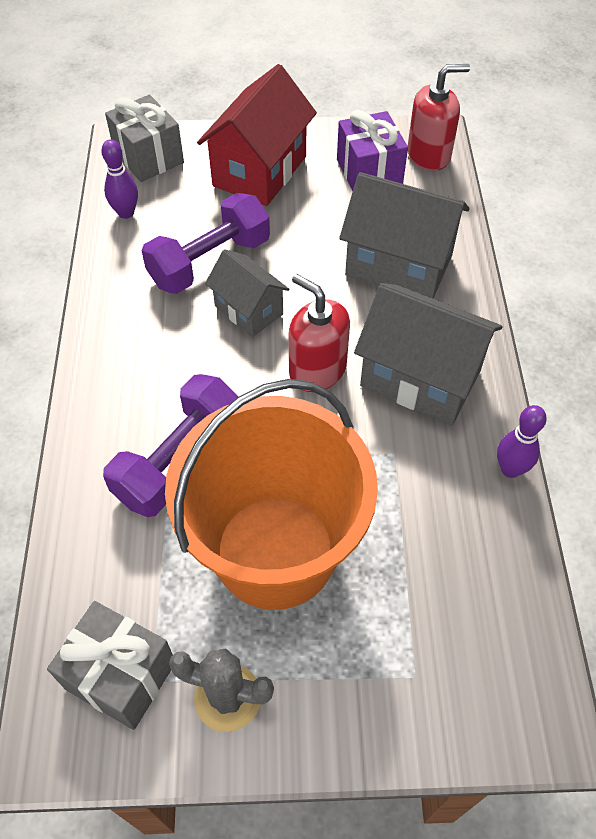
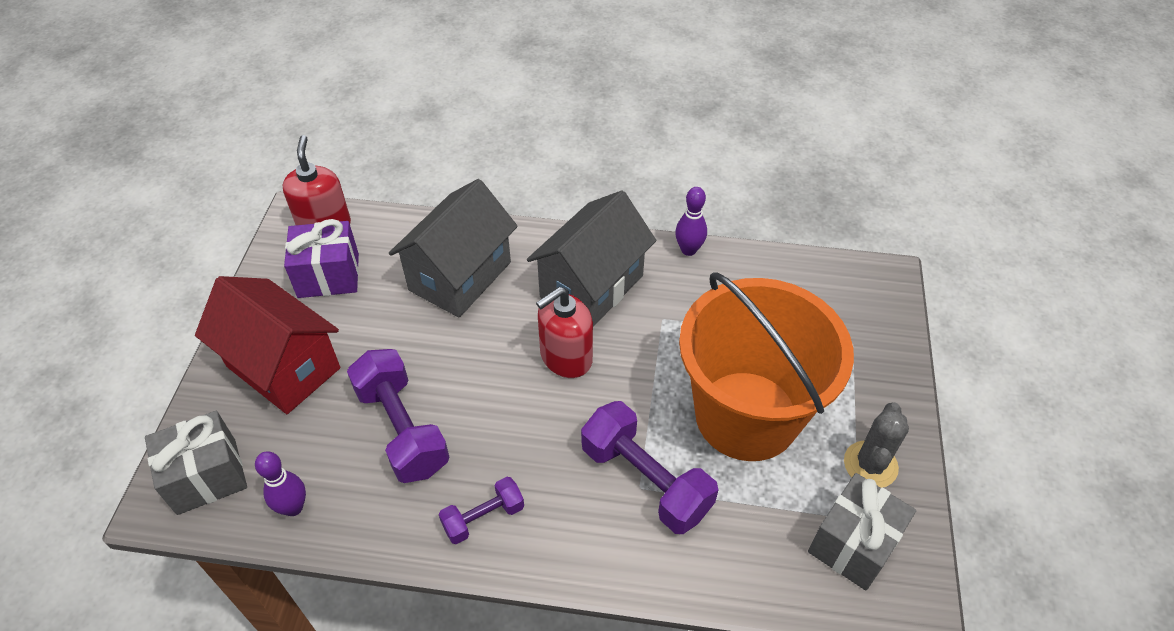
camera: 80 degrees left, 5 degrees down
grey house [205,249,289,337] -> none
none -> purple dumbbell [439,477,524,544]

